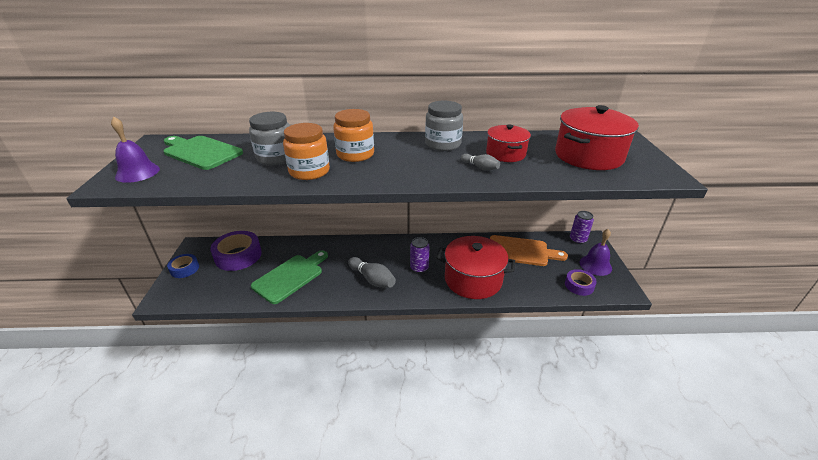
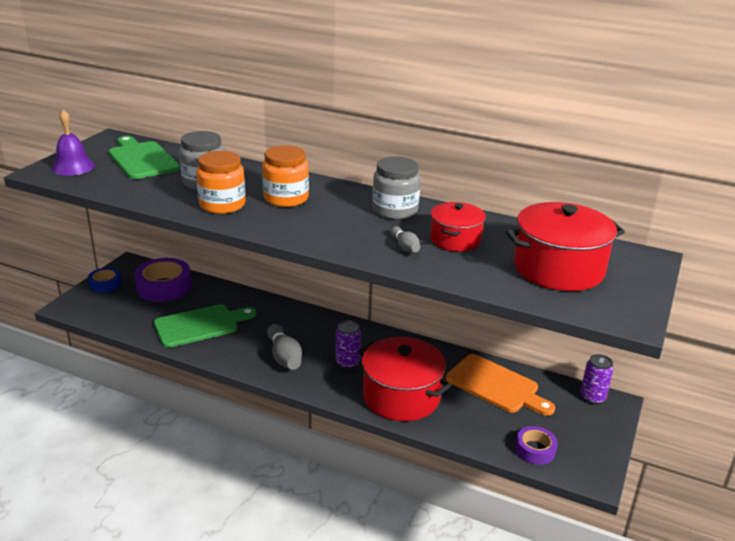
camera: 25 degrees right, 5 degrees down
purple bell [580,229,612,276] -> none

